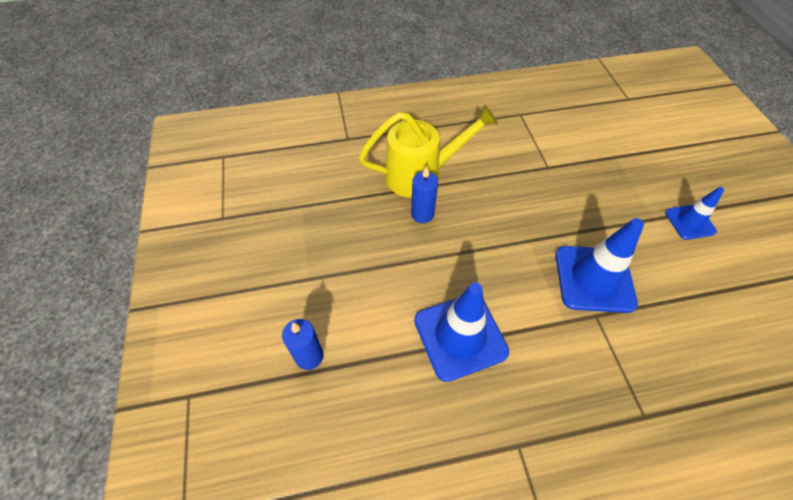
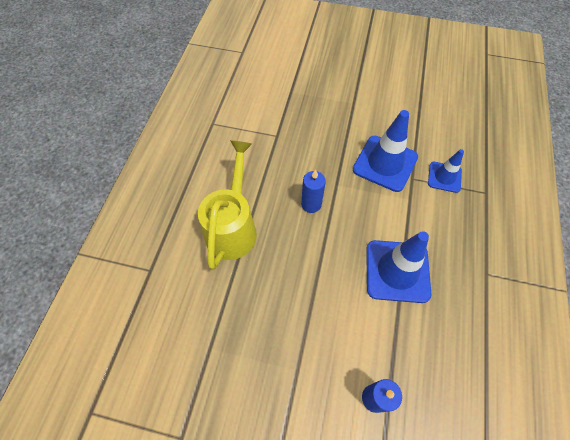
camera: 65 degrees left, 5 degrees up
blue candle [411,166,438,223] -> blue candle moved to [301,170,326,213]
blue traffic cone [665,187,724,240] -> blue traffic cone moved to [428,149,464,193]

